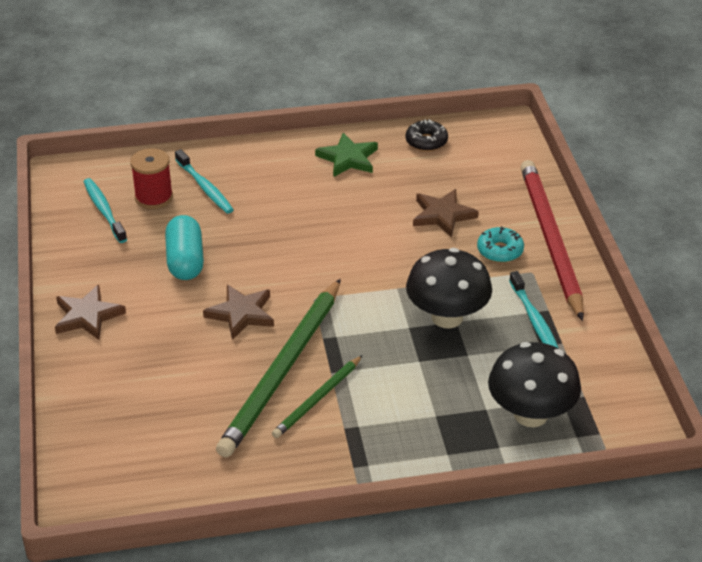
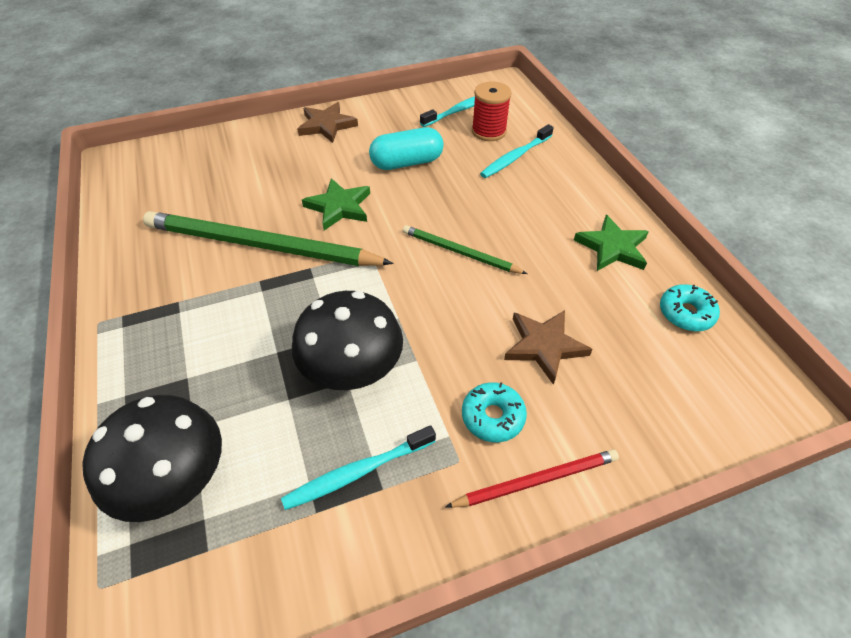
camera: 80 degrees right, 10 degrees up
brown star [203,284,274,340] -> green star [302,178,370,230]
green pencil [272,355,363,438] -> green pencil moved to [403,225,527,274]
black donut [405,119,448,151] -> turquoise donut [660,284,720,331]
red pencil [521,160,584,321] -> red pencil [445,449,619,508], size x0.51

